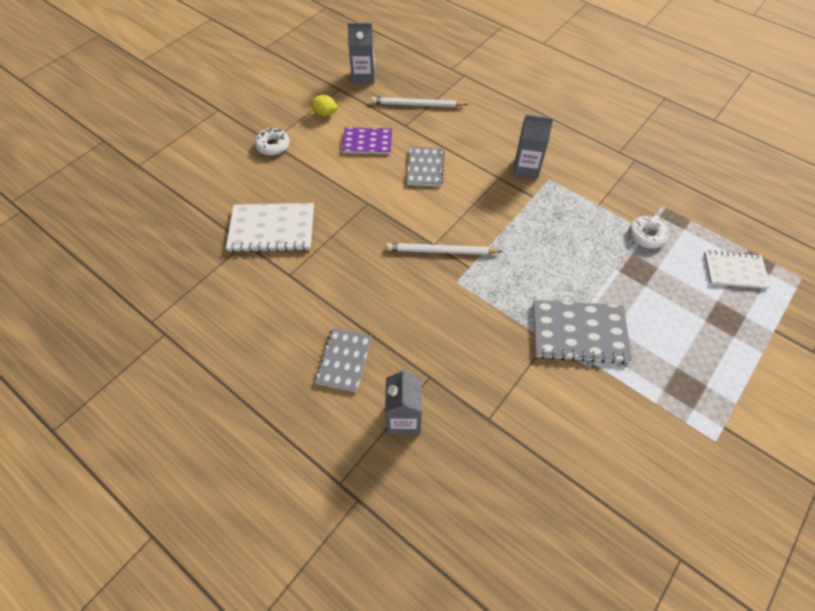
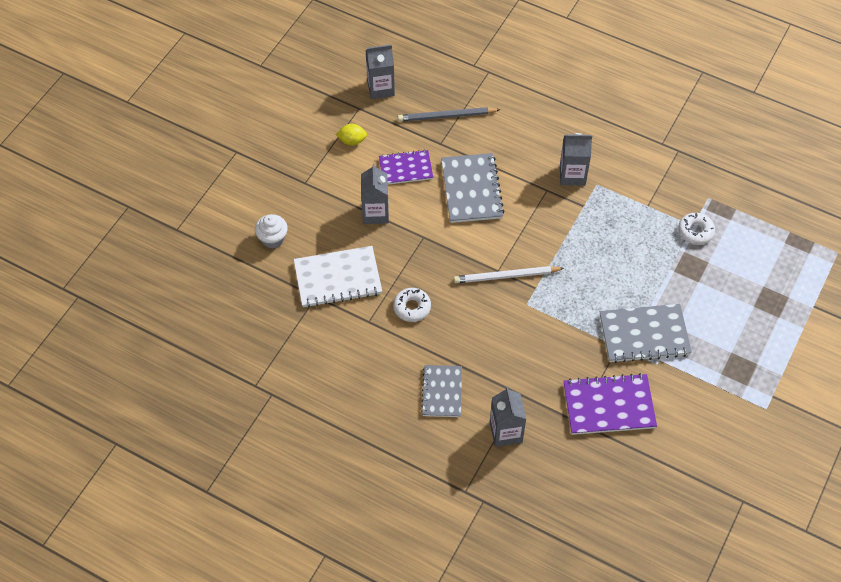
camera: 10 degrees left, 0 degrees up
white donut [255,128,290,156] -> white donut moved to [393,288,431,322]
white pencil [371,97,468,107] -> grey pencil [398,107,501,122]
grey notebook [407,147,444,187] -> grey notebook [441,153,505,223], size x1.52
white notebook [704,250,770,289] -> none
none -> white cupcake [255,214,288,249]
none -> grey carton [361,163,389,224]
none -> purple notebook [563,373,657,435]

